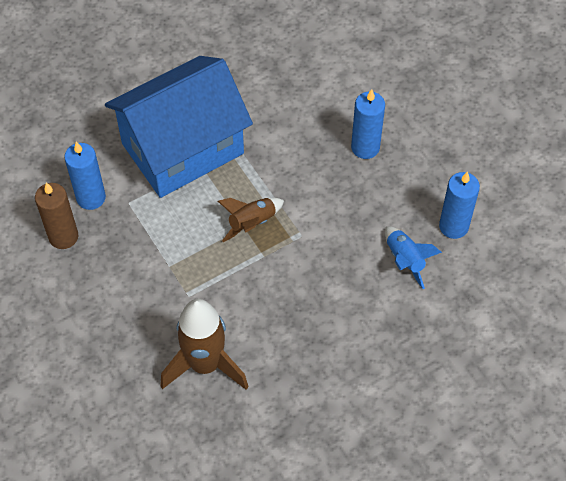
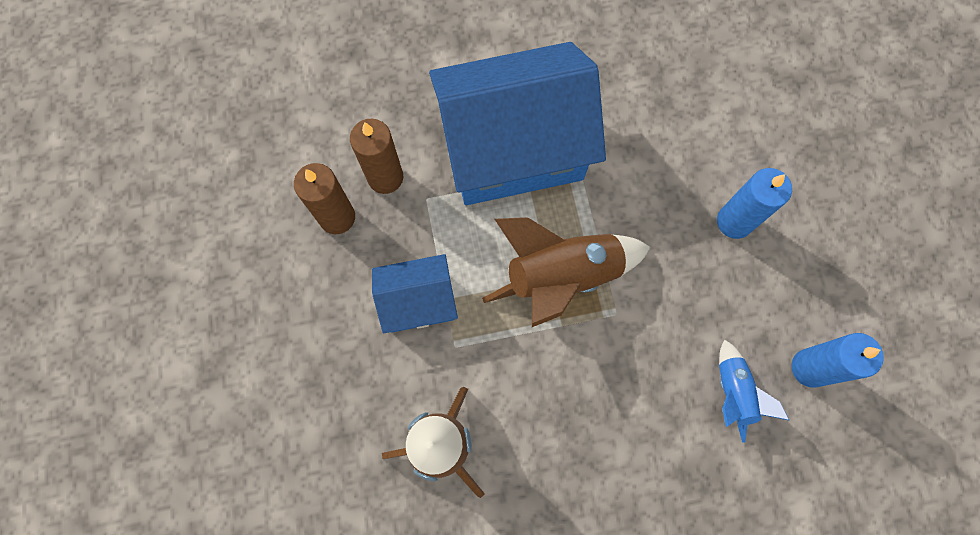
camera: 20 degrees right, 15 degrees up
blue candle [64,142,106,210] -> brown candle [350,119,403,194]
brown rocket [218,198,284,242] -> brown rocket [482,217,650,327], size x1.81
none -> blue house [372,254,458,334]

